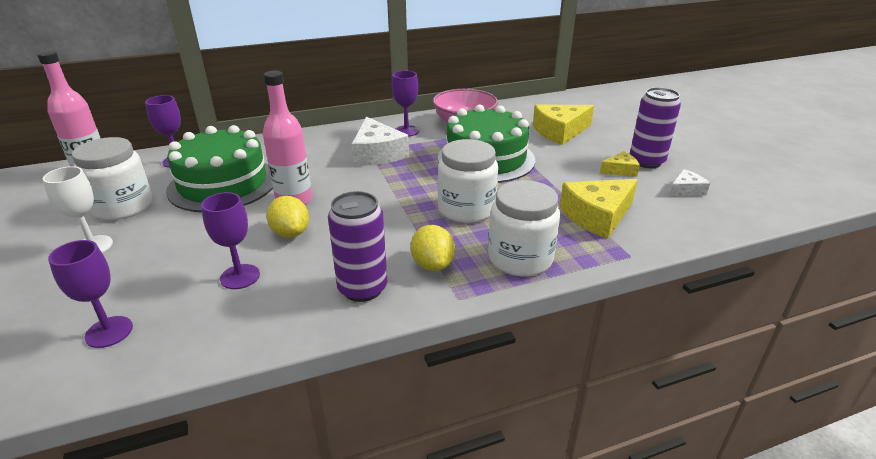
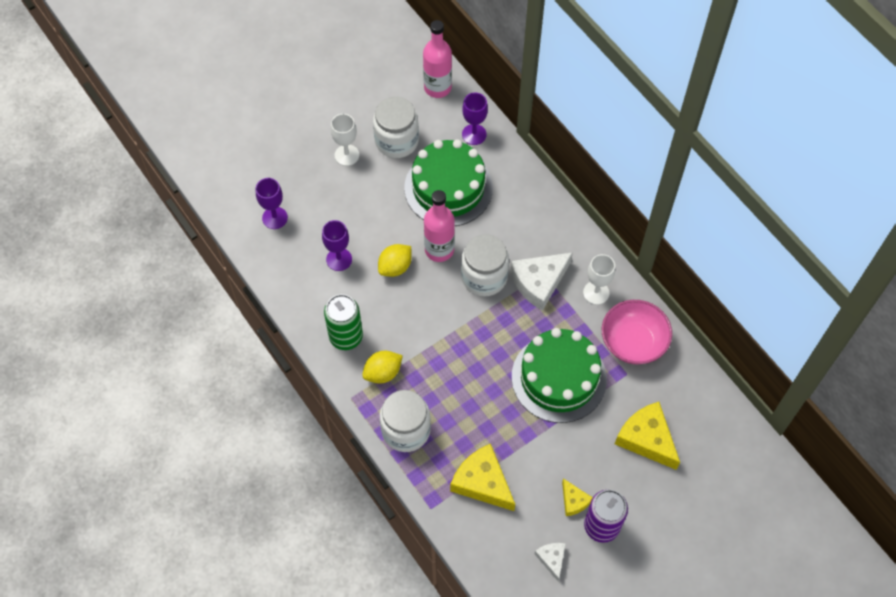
camera: 75 degrees right, 30 degrees up
purple can [328,191,387,302] -> green can [324,294,363,350]
purple goblet [392,71,419,137] -> white goblet [583,254,615,305]
white jar [438,139,498,223] -> white jar moved to [461,234,509,297]
white cheese [669,169,710,196] -> white cheese turned 150 degrees counterclockwise [535,543,566,581]

